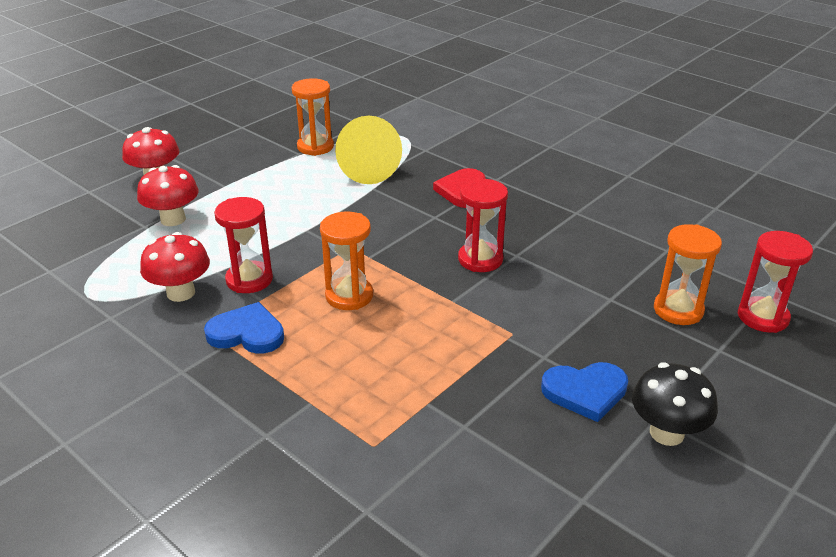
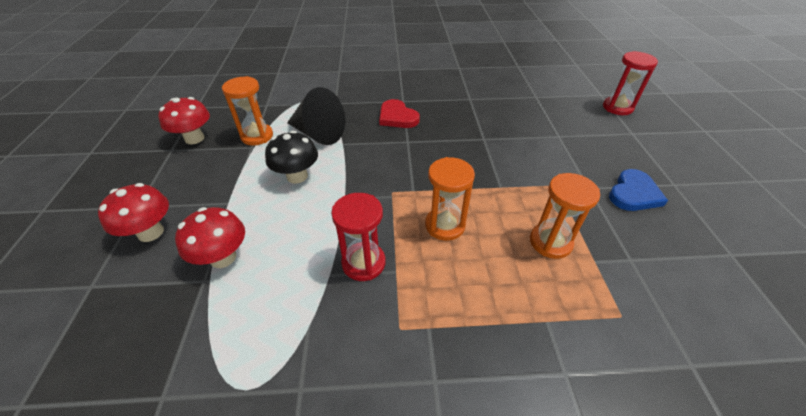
camera: 45 degrees left, 10 degrees up
red mushroom [140,232,210,302] -> red mushroom moved to [158,97,210,144]
blue heart [204,302,284,354] -> none
yellow cone [335,116,402,184] -> black cone [287,87,345,145]
red hourglass [458,179,508,272] -> none
black mushroom [632,362,718,446] -> black mushroom moved to [265,131,318,184]
orange hourglass [654,224,722,325] -> orange hourglass moved to [530,173,600,259]

